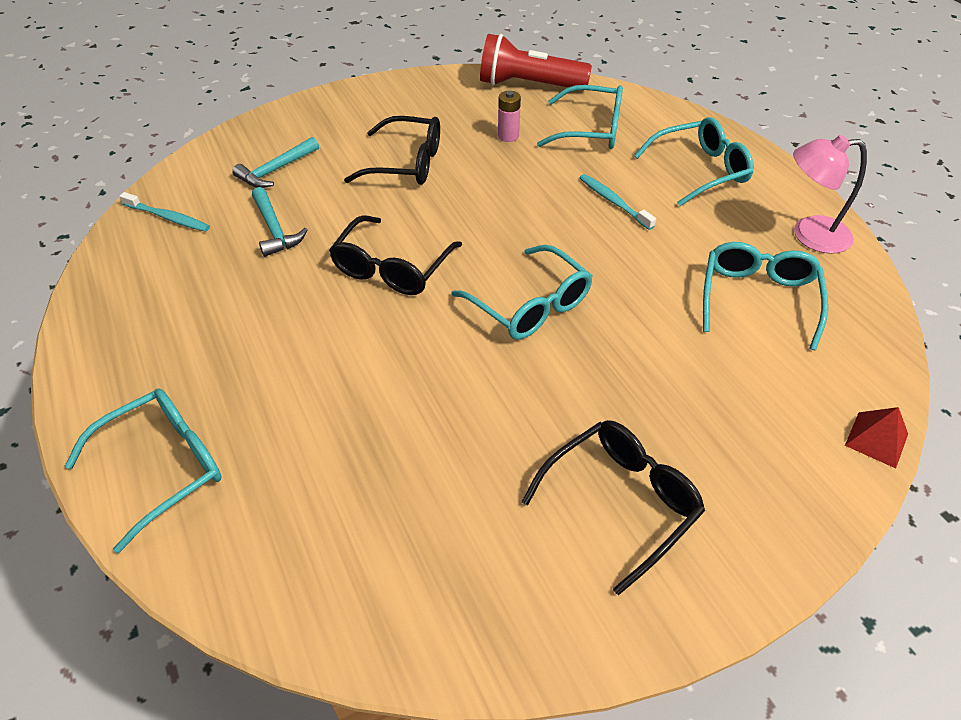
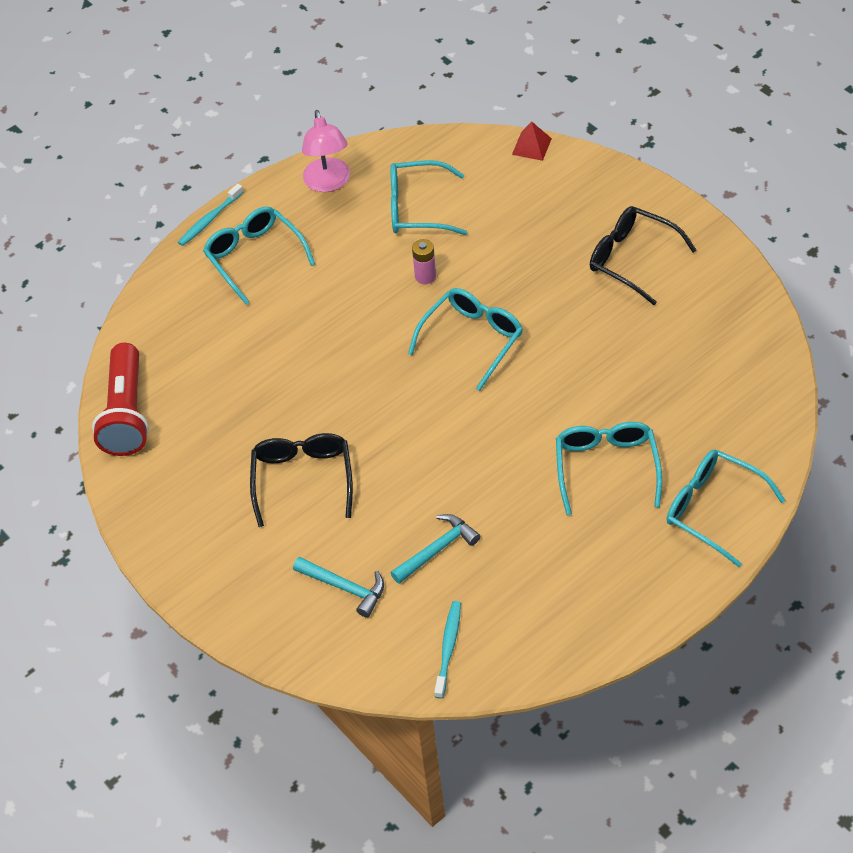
camera: 100 degrees left, 5 degrees up
black glasses [329,215,462,295] -> none
pink battery [498,91,521,142] -> pink battery moved to [412,239,436,284]
turquoise glasses [537,85,623,149] -> turquoise glasses moved to [556,422,662,515]
turquoise toothbrush [579,174,656,230] -> turquoise toothbrush moved to [178,184,243,246]

